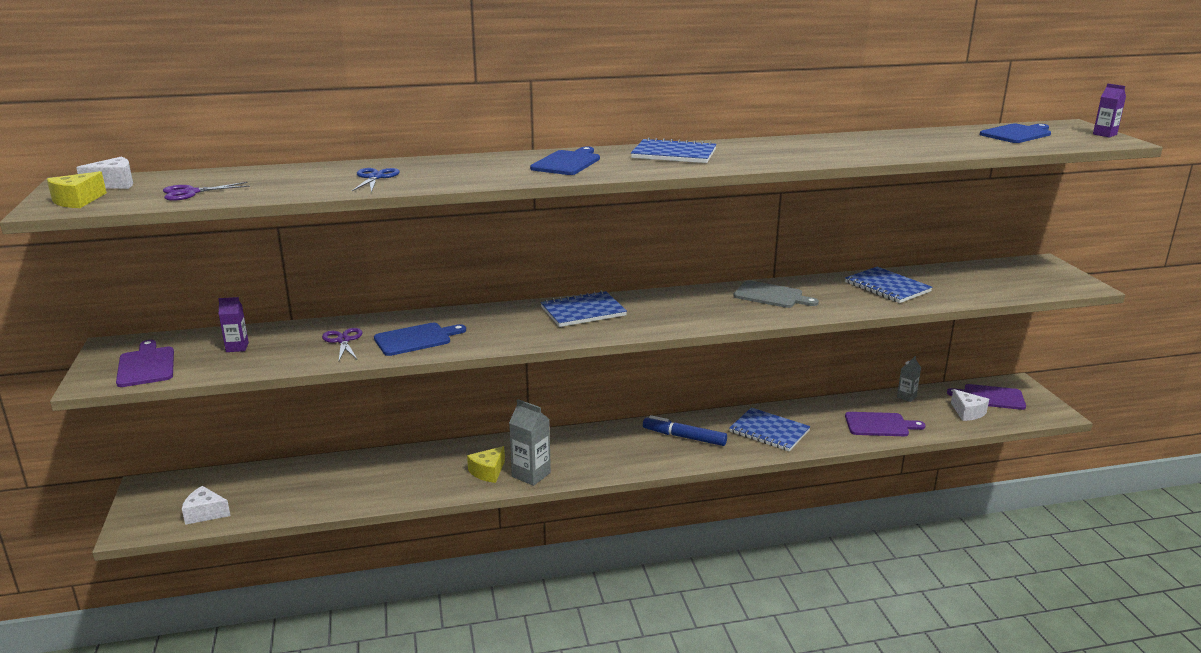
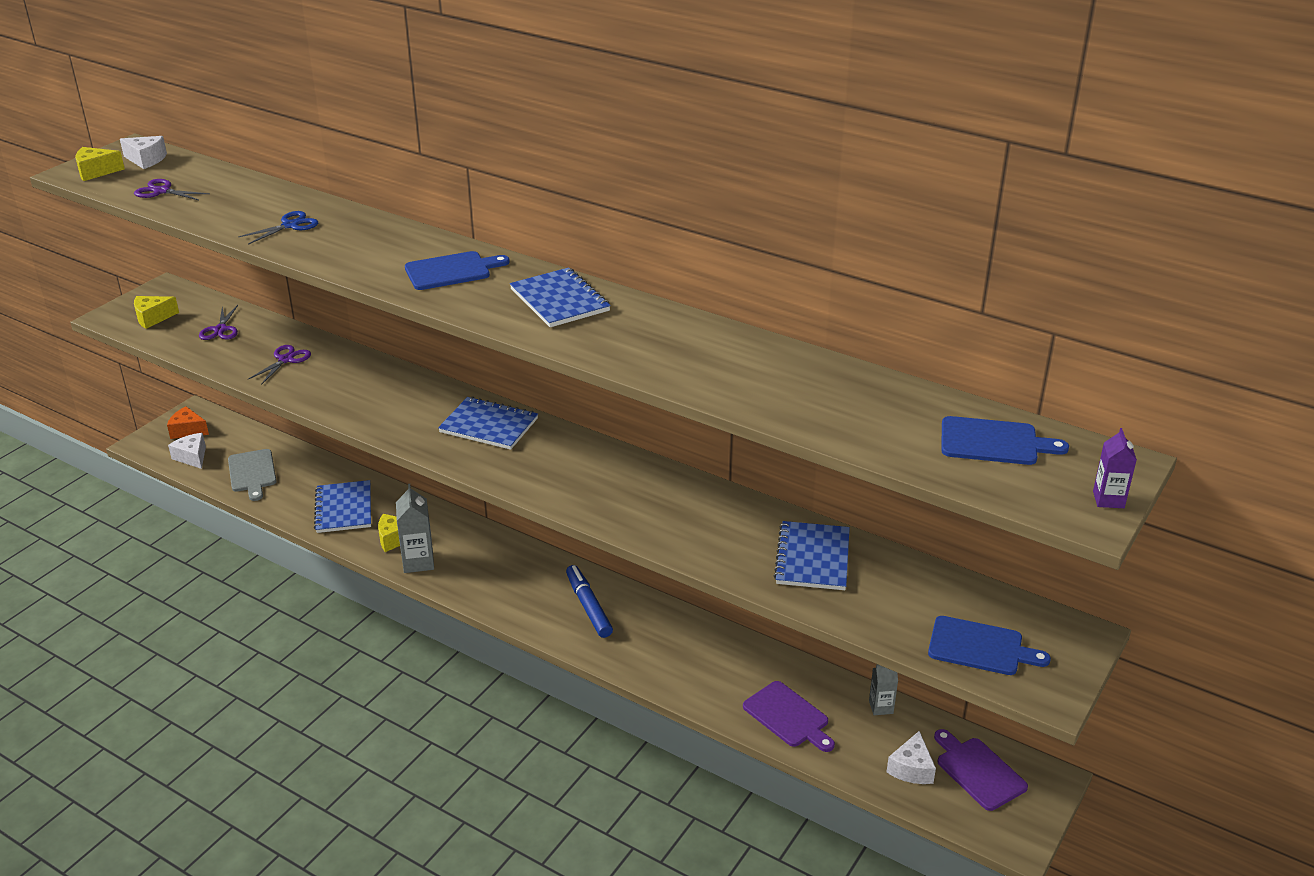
camera: 45 degrees right, 10 degrees up
purple cutting board [116,340,174,387] -> yellow cheese [134,296,179,329]
purple carton [218,297,249,352] -> purple scissors [199,305,238,340]
blue cutting board [374,323,466,356] -> blue cutting board moved to [928,616,1051,675]
blue notebook [729,408,811,451] -> blue notebook moved to [314,480,371,533]
grey cutting board [733,280,819,308] -> grey cutting board moved to [228,449,276,501]
none -> orange cheese [167,406,209,439]

